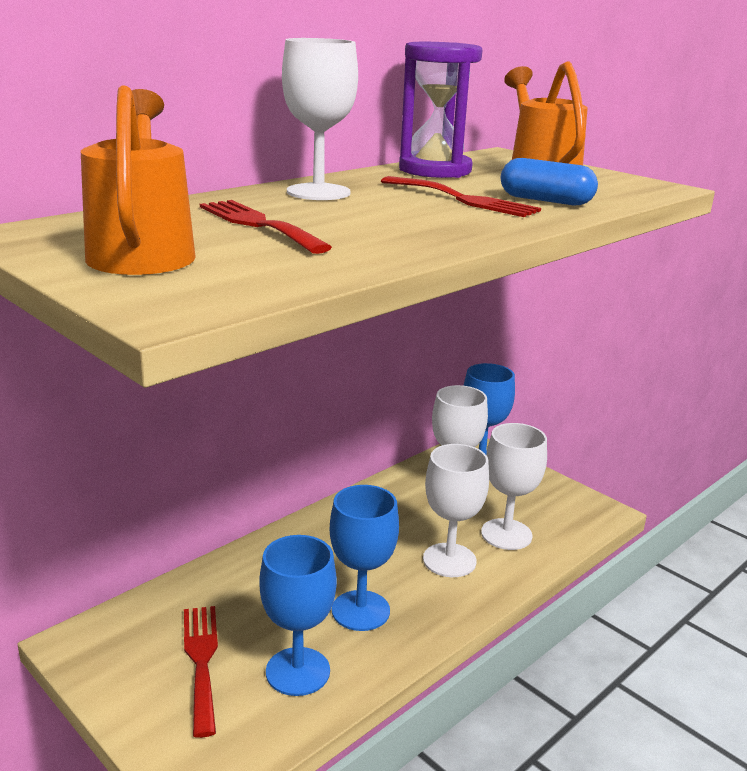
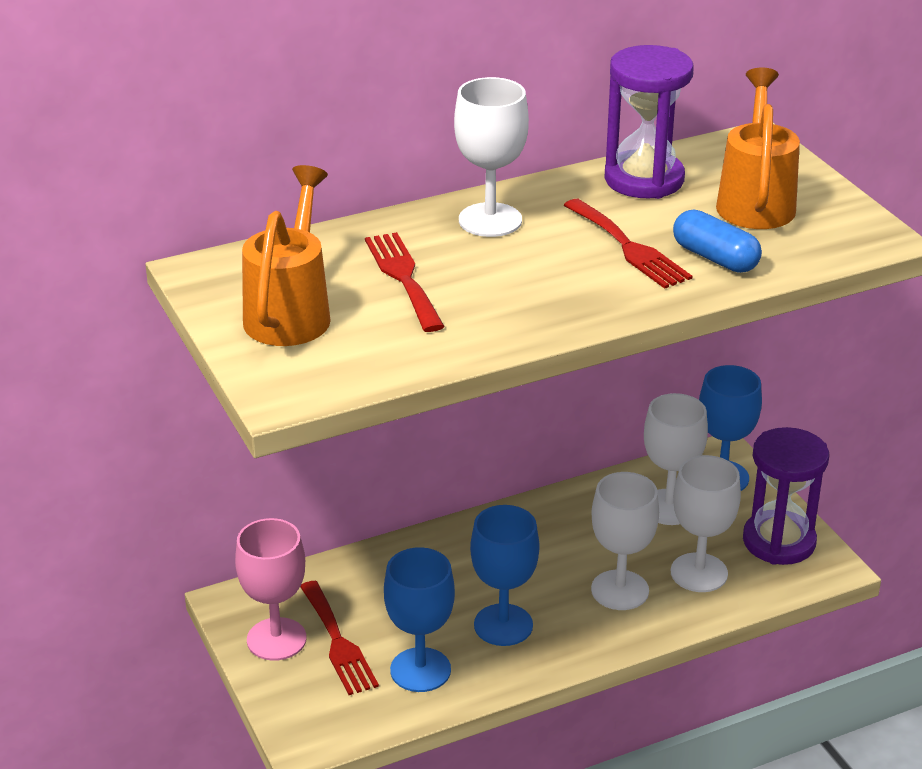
camera: 20 degrees right, 10 degrees up
red fork [184,606,218,738] -> red fork turned 150 degrees clockwise [300,581,379,695]
none -> pink goblet [235,518,307,661]
none -> purple hourglass [743,427,829,565]

